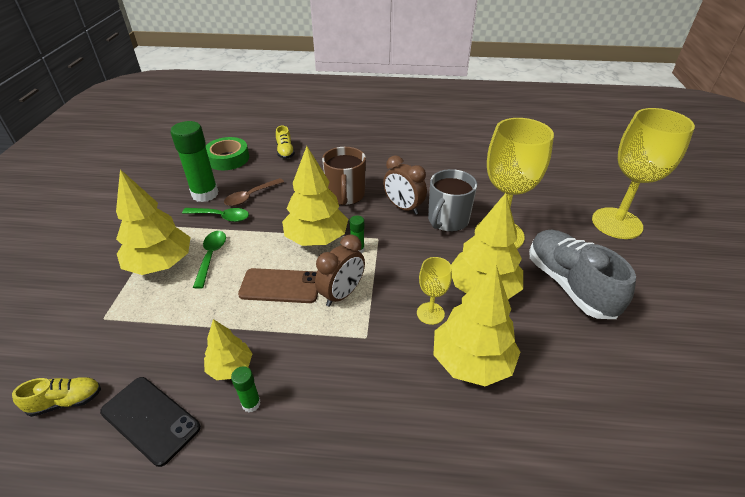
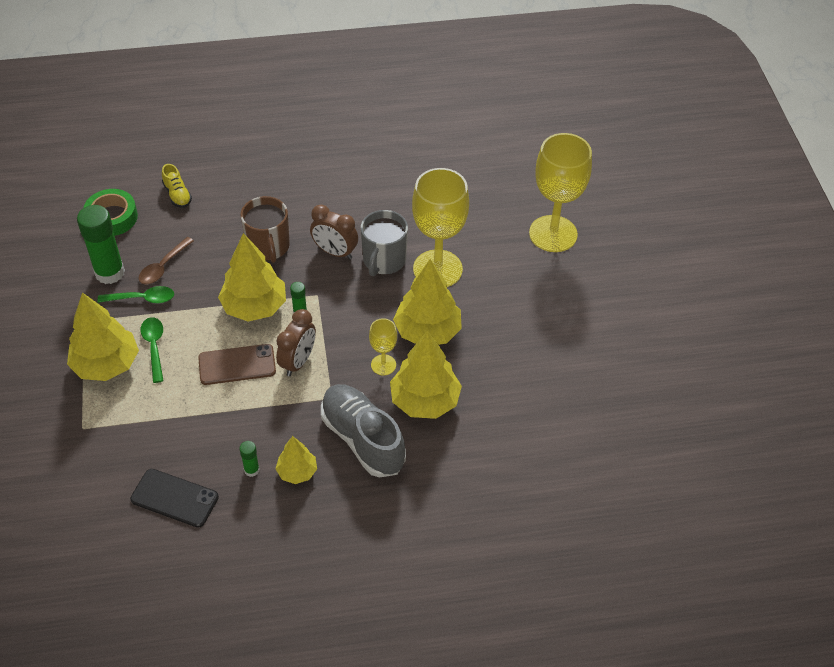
camera: 15 degrees left, 10 degrees up
yellow shoe [12,377,101,417] -> none
yellow tree [204,319,252,380] -> yellow tree moved to [276,436,317,484]
grey shoe [529,229,636,319] -> grey shoe moved to [321,384,406,478]

